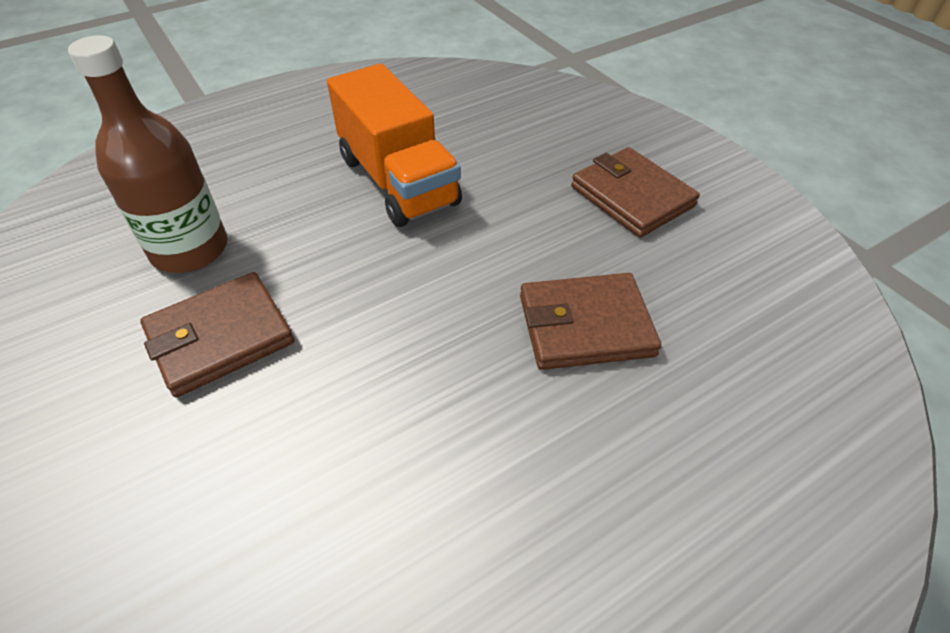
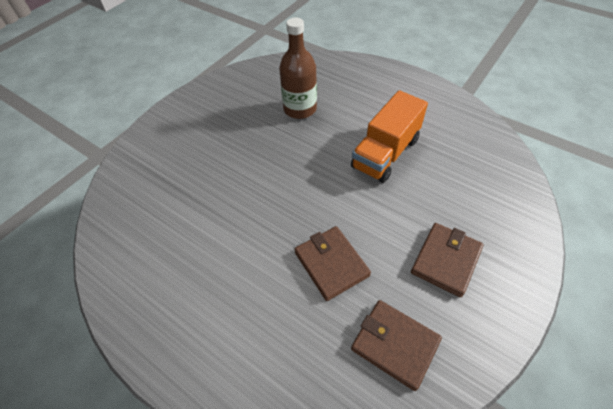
camera: 70 degrees right, 5 degrees up
brown wallet [140,272,294,397] -> brown wallet moved to [351,300,442,391]

